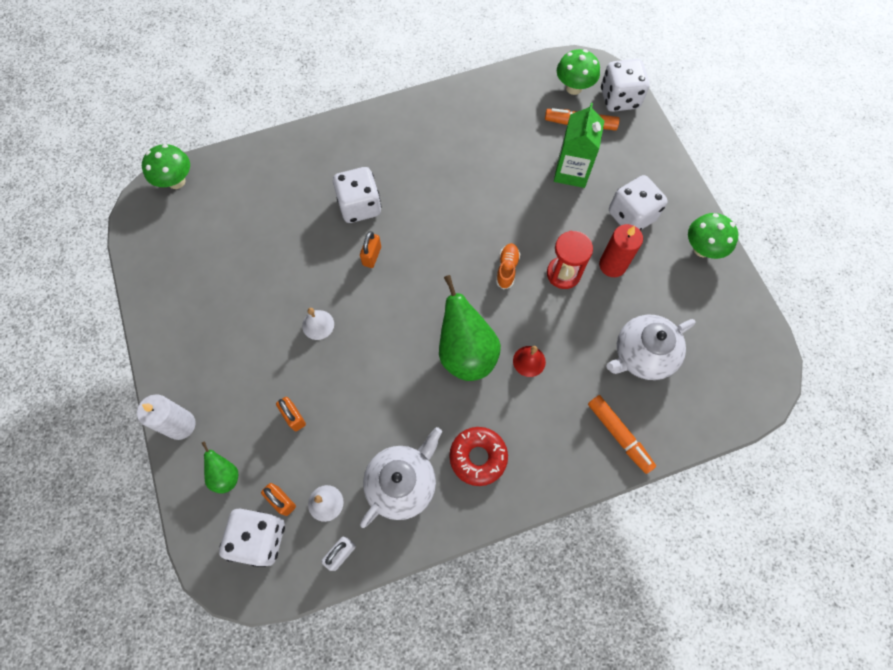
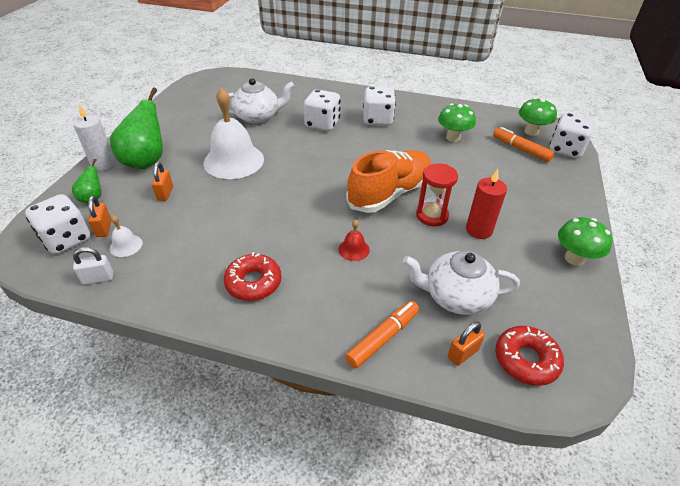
camera: 35 degrees right, 25 degrees down
green mushroom [142,144,190,189] -> green mushroom moved to [438,103,476,142]
white bell [302,308,334,340] -> white bell [203,88,264,179], size x2.34
orange padlock [360,231,381,268] -> orange padlock moved to [448,322,485,366]
white teapot [360,427,442,528] -> white teapot moved to [218,78,294,124]
green pear [439,275,501,381] -> green pear moved to [110,88,163,169]
orange shoe [496,243,520,290] -> orange shoe [346,150,431,213], size x2.42
green carton [554,103,604,188] -> none
orange marker [588,395,656,474] -> orange marker turned 135 degrees counterclockwise [345,301,419,369]
white dice [609,175,668,231] -> white dice moved to [363,87,396,126]
none -> red donut [495,326,564,386]

